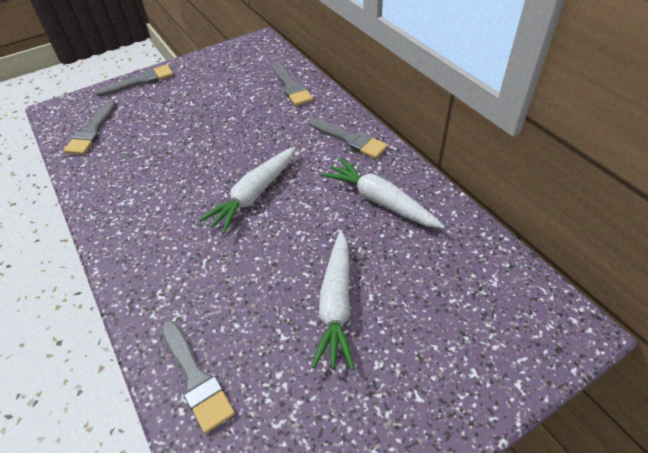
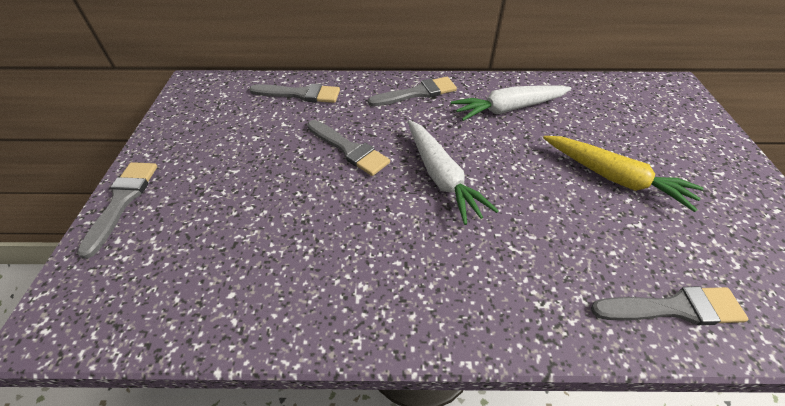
camera: 60 degrees left, 0 degrees up
grey brush [64,100,117,155] -> grey brush moved to [307,120,390,176]
white carrot [312,230,355,370] -> yellow carrot [543,136,704,212]

